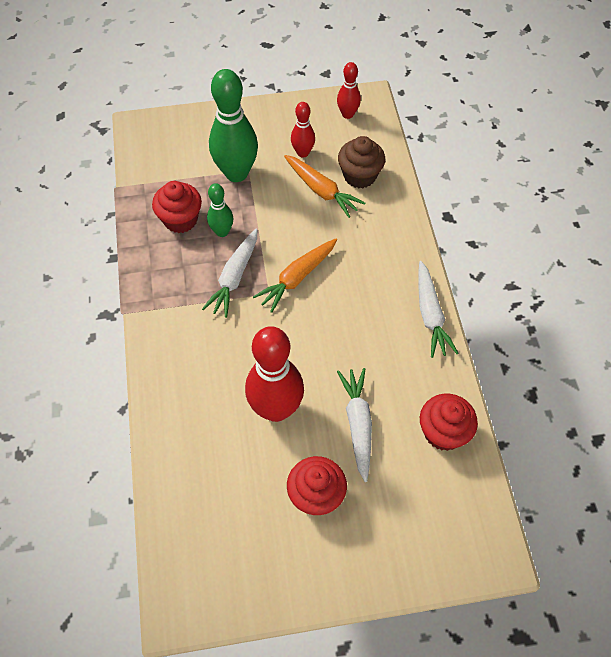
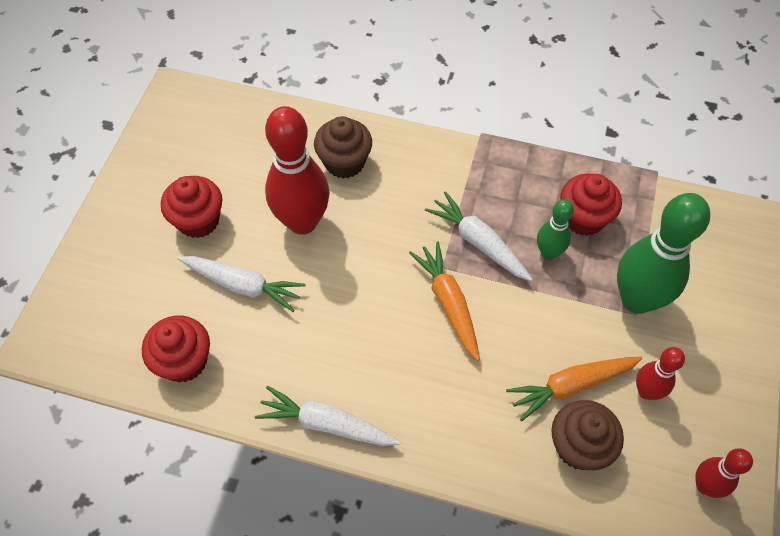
camera: 115 degrees right, 0 degrees up
none -> brown cupcake [314,116,372,179]

